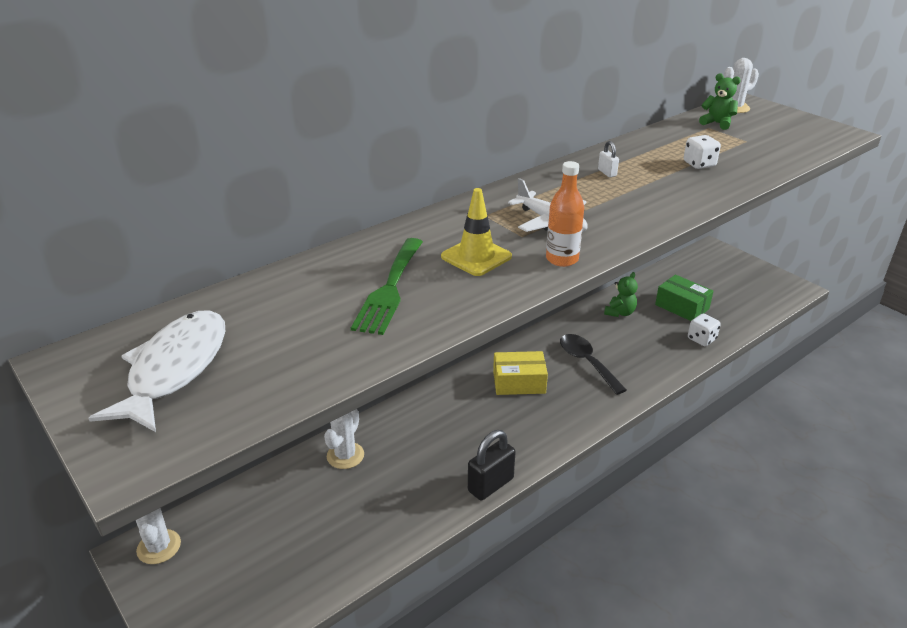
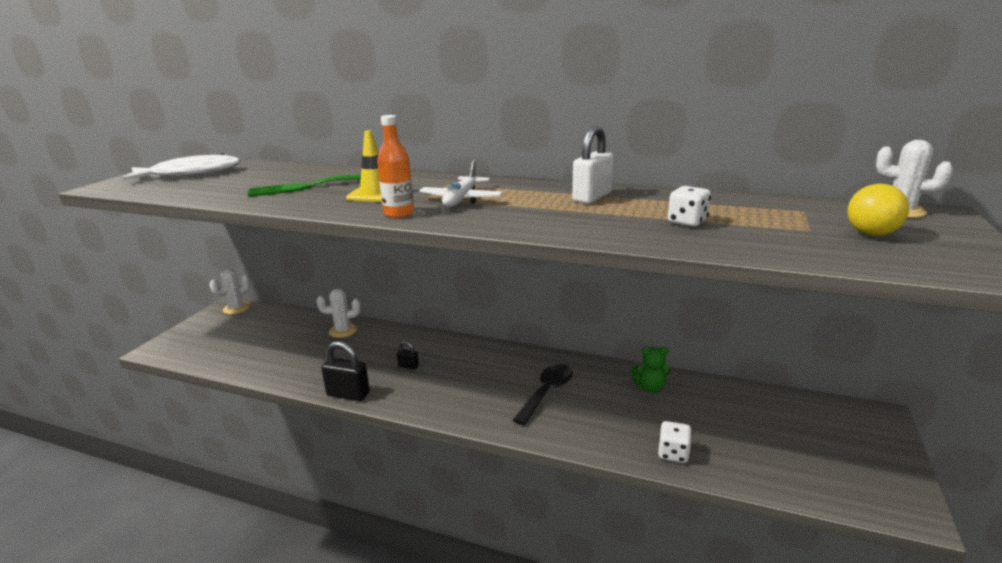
camera: 60 degrees right, 10 degrees down
yellow box [493,351,548,395] -> none
white padlock [598,141,619,177] -> white padlock [572,126,613,204], size x1.97
green box [655,275,714,321] -> none
green teddy bear [699,73,741,130] -> none
none -> black padlock [397,341,419,370]
none -> yellow ball [847,184,909,236]

